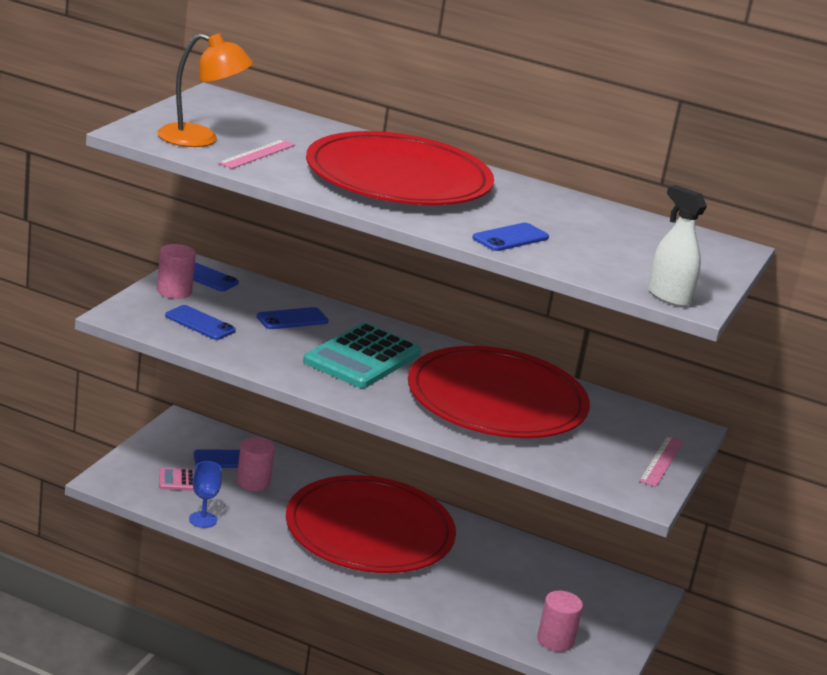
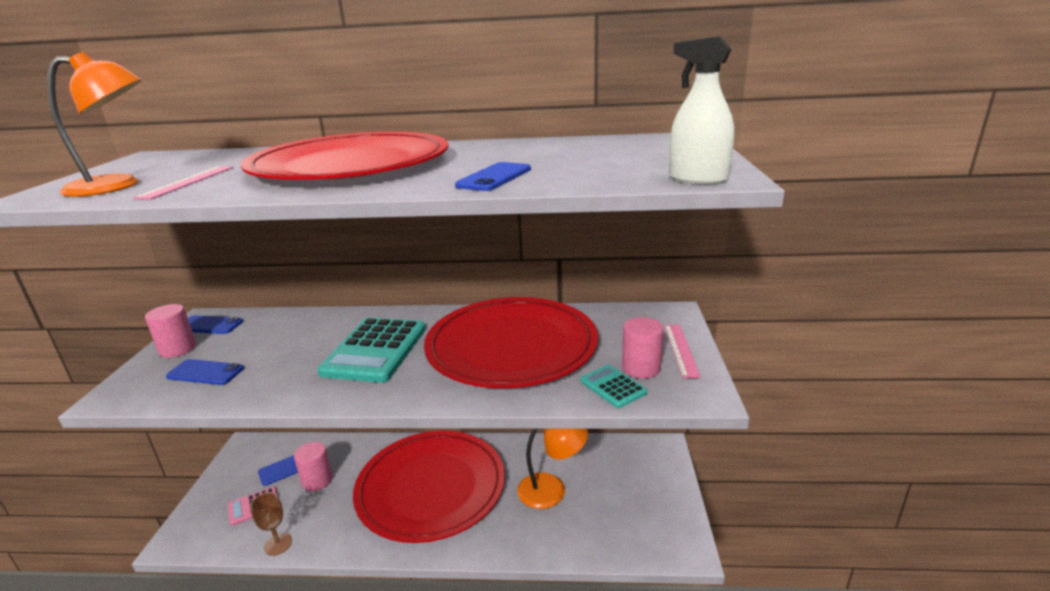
camera: 15 degrees left, 0 degrees up
blue goblet [189,461,222,528] -> brown goblet [250,492,292,556]
blue phone [257,307,328,329] -> none
pink cylinder [537,591,583,652] -> pink cylinder moved to [622,317,664,379]
none -> orange lamp [517,429,588,509]
none -> turquoise calculator [580,365,647,408]

